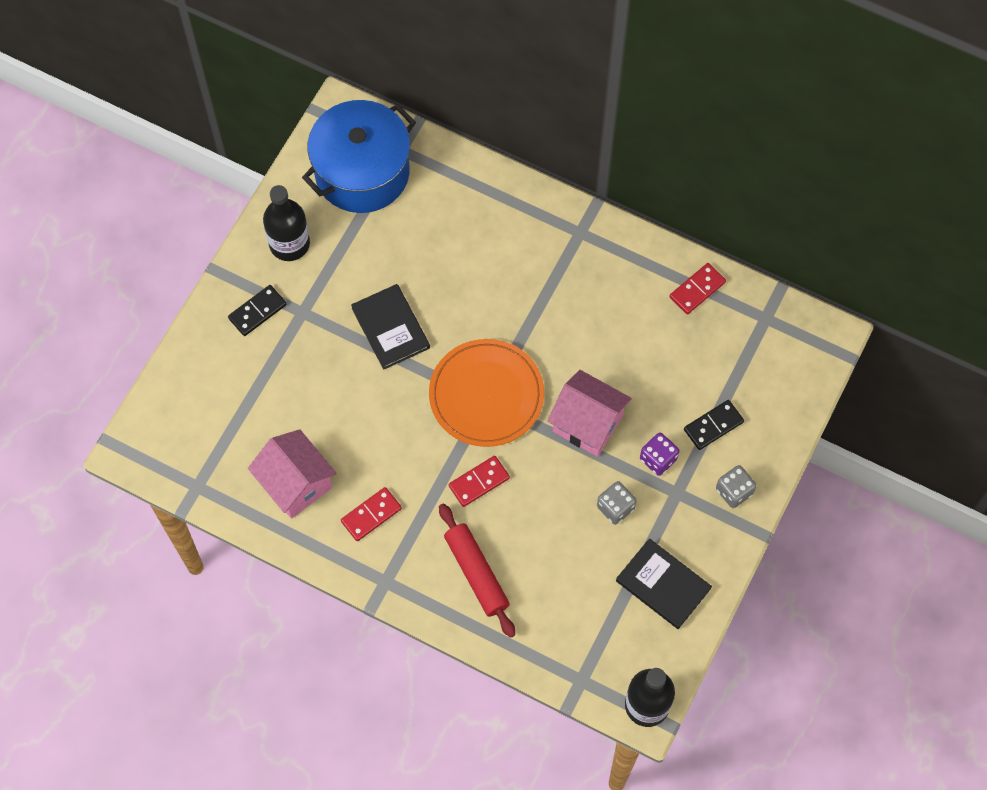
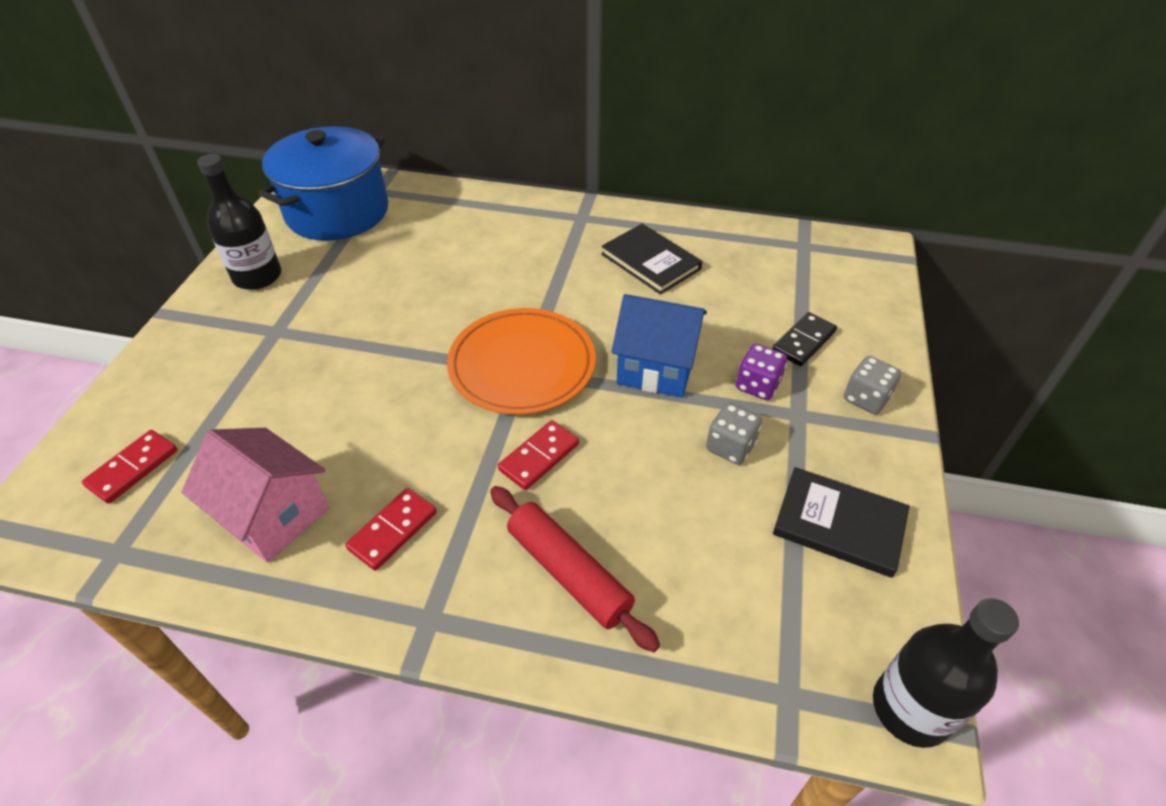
camera: 15 degrees left, 20 degrees down
black domino [228,285,287,336] -> none
black book [351,284,430,370] -> black book moved to [601,224,702,294]
pink house [547,370,632,457] -> blue house [611,294,707,398]
red domino [670,263,726,314] -> red domino moved to [82,430,178,504]

